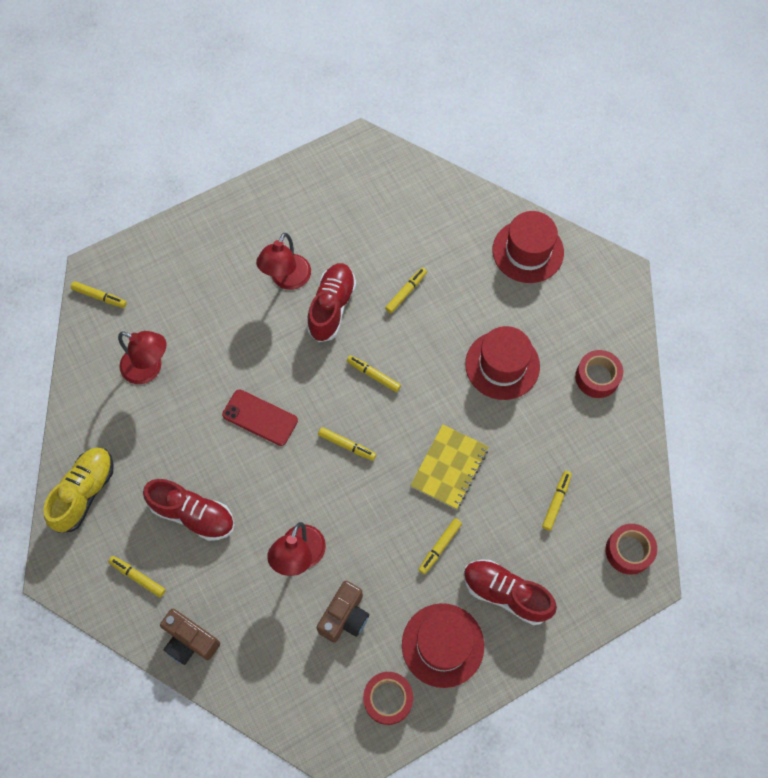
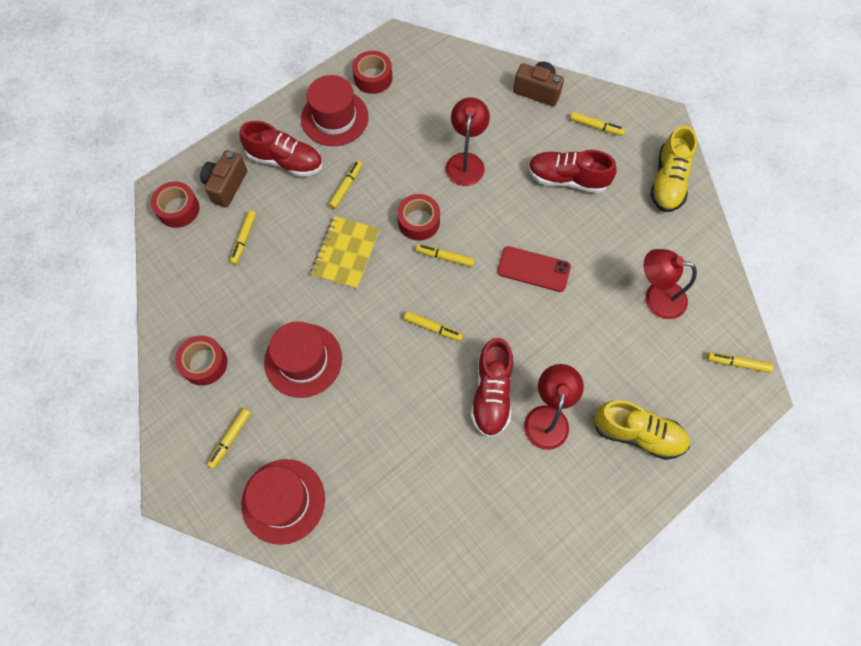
camera: 170 degrees right, 0 degrees up
brown camera [317,581,369,642] -> brown camera moved to [200,150,247,208]
yellow marker [385,267,427,313] -> yellow marker moved to [207,408,251,469]
none -> red tape [397,194,440,241]
none -> yellow shoe [593,400,690,460]

